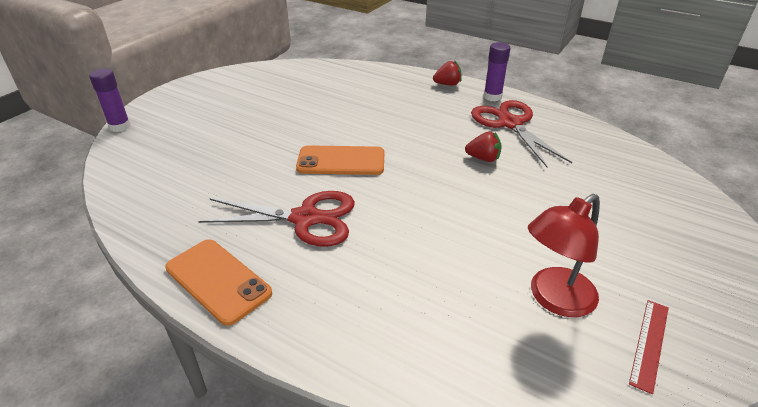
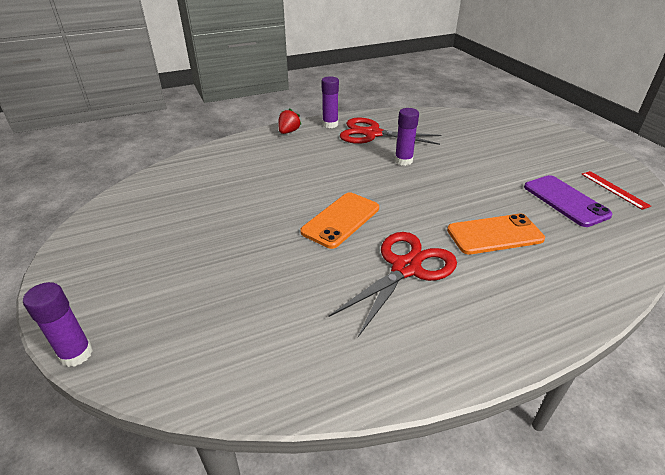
camera: 55 degrees left, 0 degrees up
orange phone [165,239,272,326] -> orange phone moved to [447,214,545,255]
red strawberry [465,131,502,162] -> purple glue stick [395,108,419,166]
red lamp [528,194,600,317] -> purple phone [524,175,613,227]

